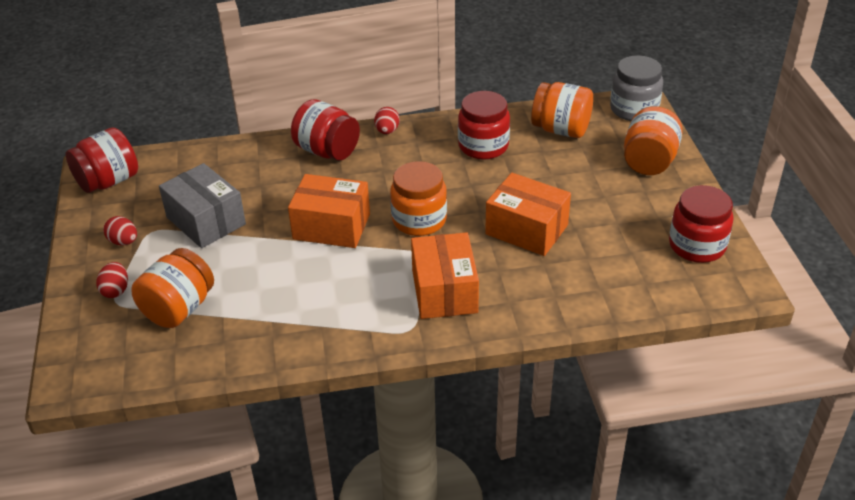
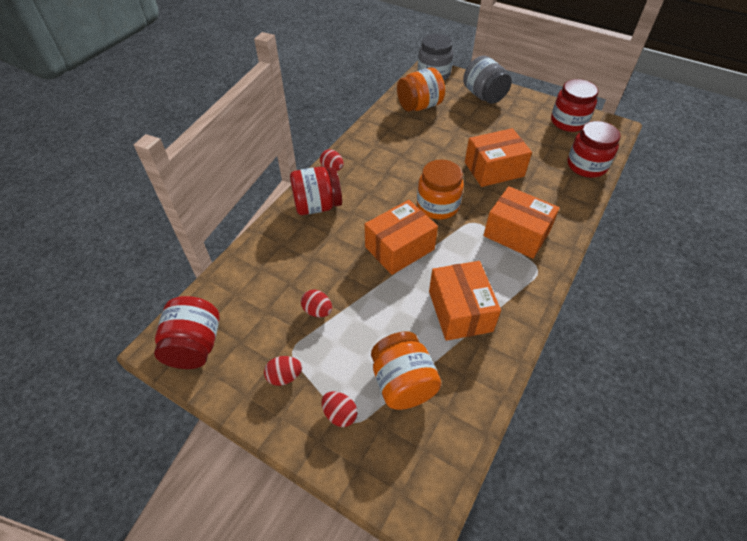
camera: 50 degrees left, 10 degrees up
grey box [159,163,246,248] -> red egg [301,290,332,317]
red jar [458,91,510,160] -> red jar moved to [568,121,621,178]
orange jar [624,106,683,175] -> grey jar [463,56,512,104]
none -> orange box [429,261,501,341]

